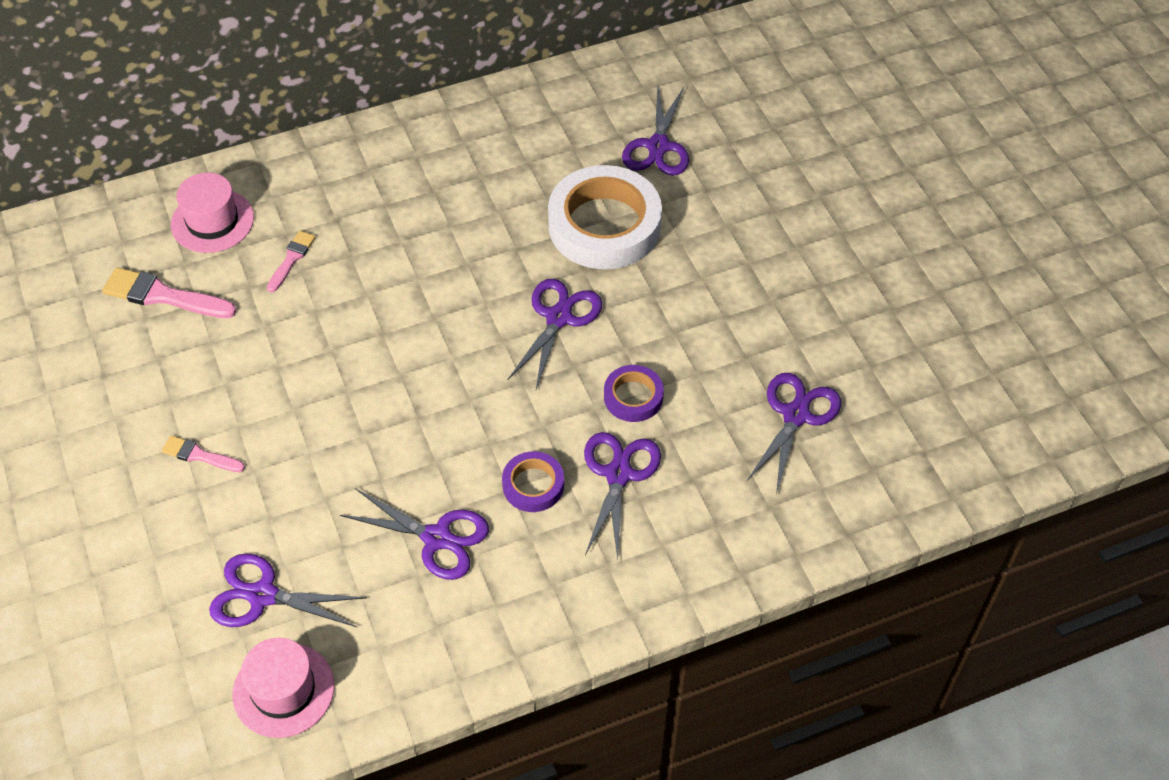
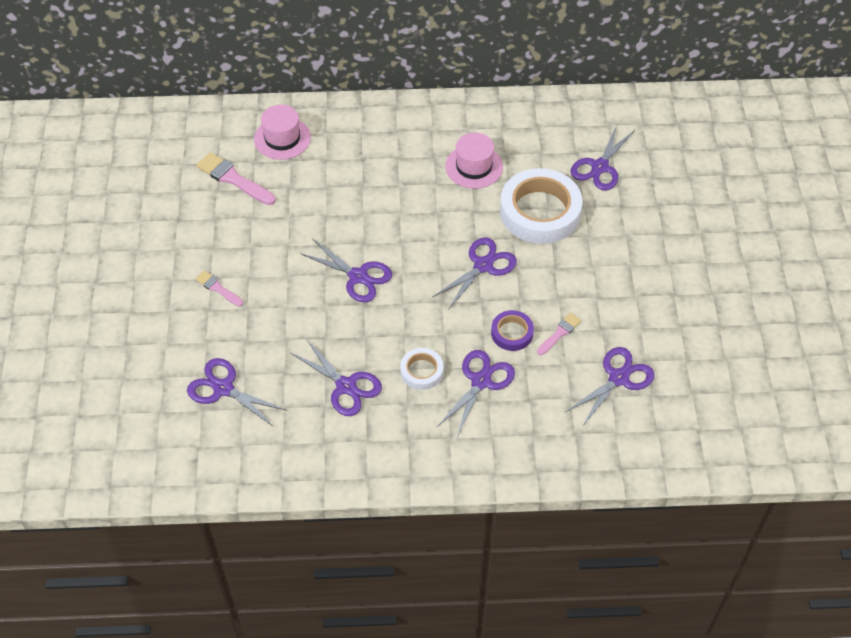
camera: 20 degrees right, 0 degrees up
pink hat [232,638,334,738] -> pink hat moved to [445,133,503,189]
pink brush [267,231,316,292] -> pink brush moved to [537,313,581,355]
purple tape [502,451,564,512] -> white tape [400,348,443,390]
none -> purple scissors [300,239,392,302]

